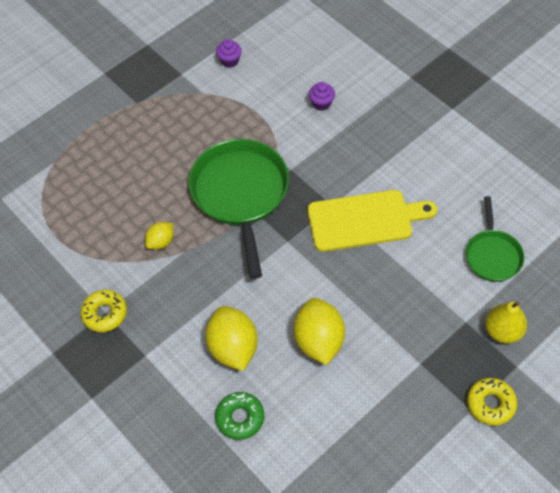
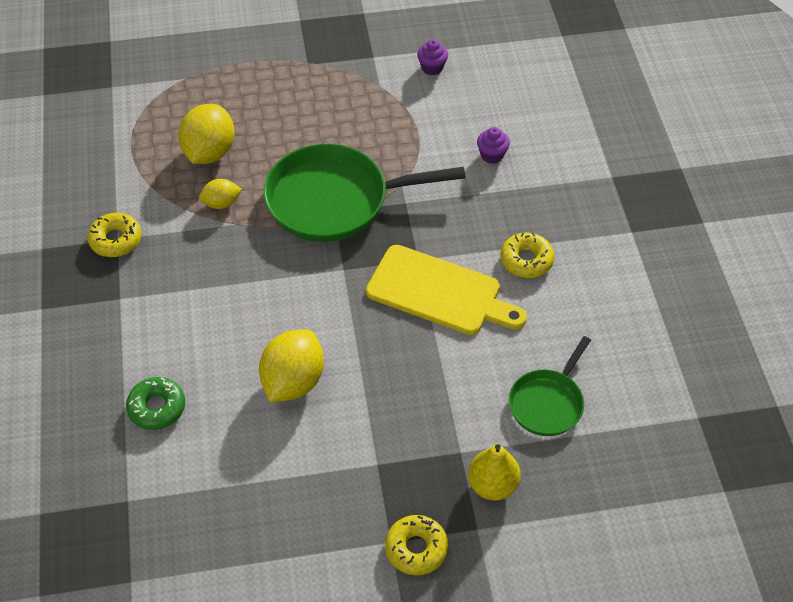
camera: 30 degrees right, 5 degrees down
green pan [189,139,289,279] -> green pan turned 120 degrees counterclockwise [264,144,466,242]
yellow lemon [206,306,258,371] -> yellow lemon moved to [178,104,234,164]
none -> yellow donut [500,232,555,278]

